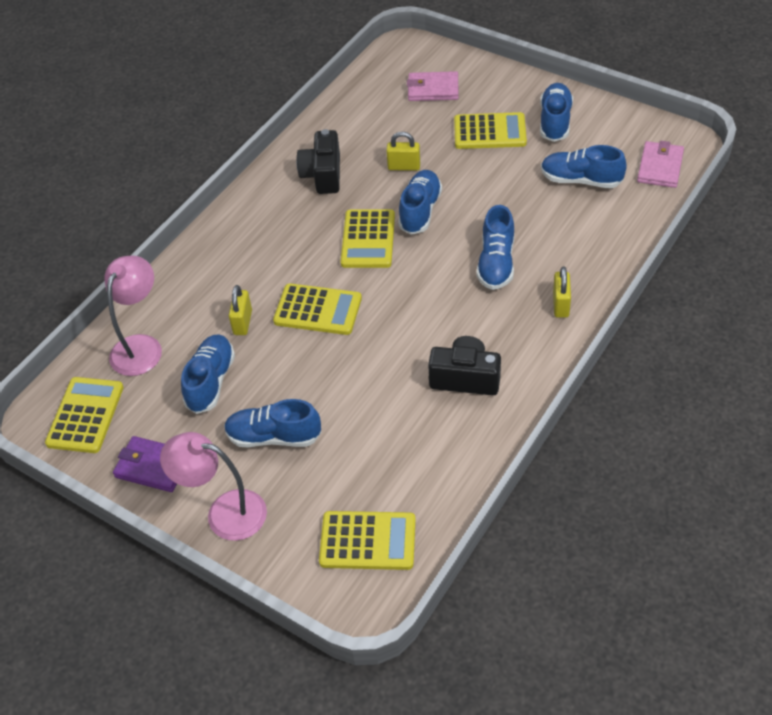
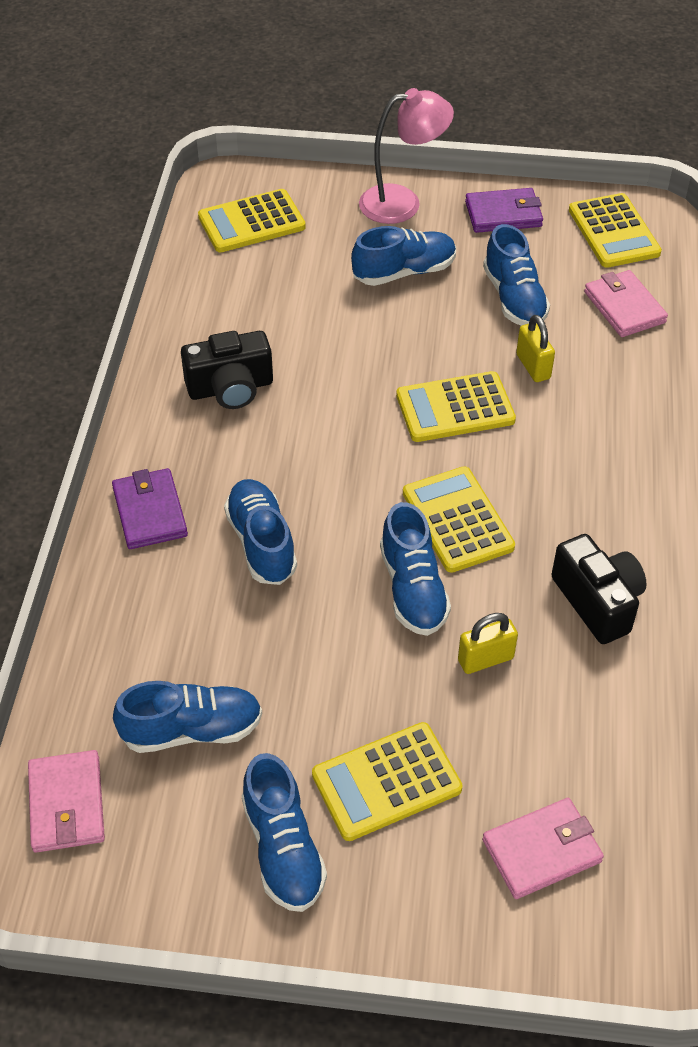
camera: 150 degrees right, 0 degrees up
pink lamp [105,256,162,376] -> pink wallet [584,270,668,337]
yellow padlock [553,266,571,318] -> purple wallet [112,468,188,549]

